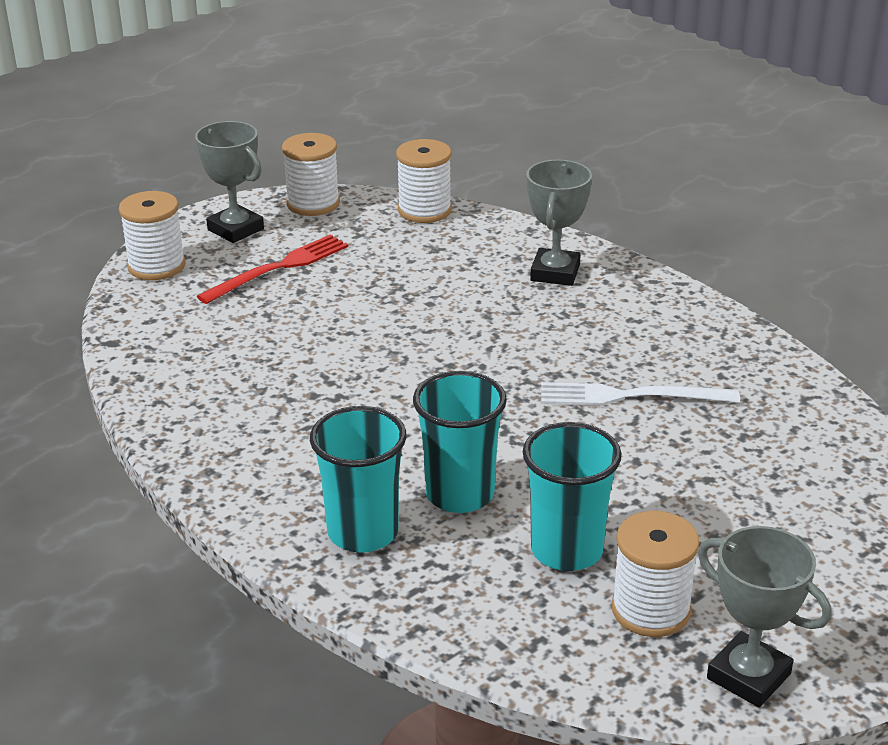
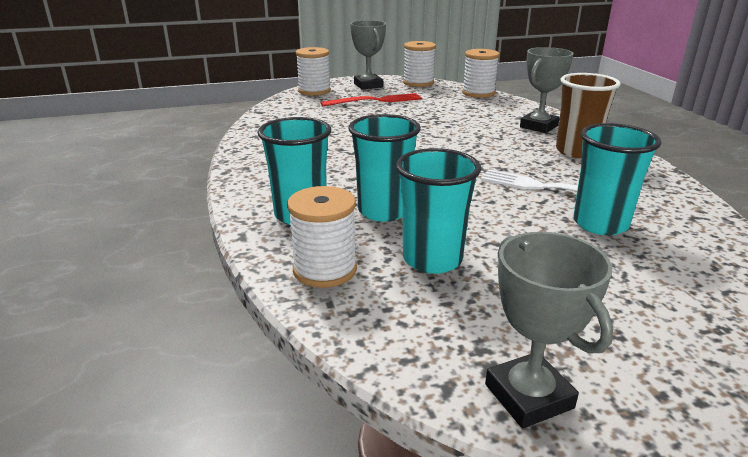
camera: 25 degrees right, 5 degrees down
white spool [611,511,700,637] -> white spool moved to [287,186,357,288]
none -> brown cup [556,73,621,158]
none -> turquoise cup [573,123,661,235]

